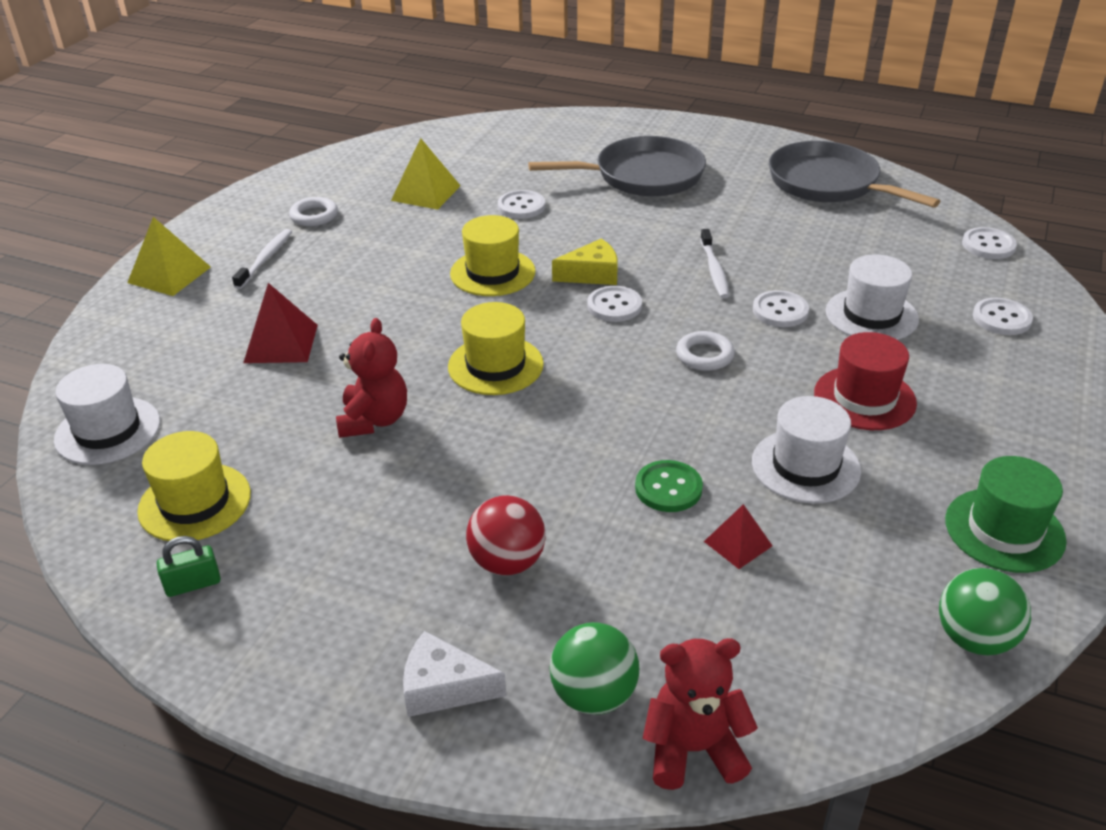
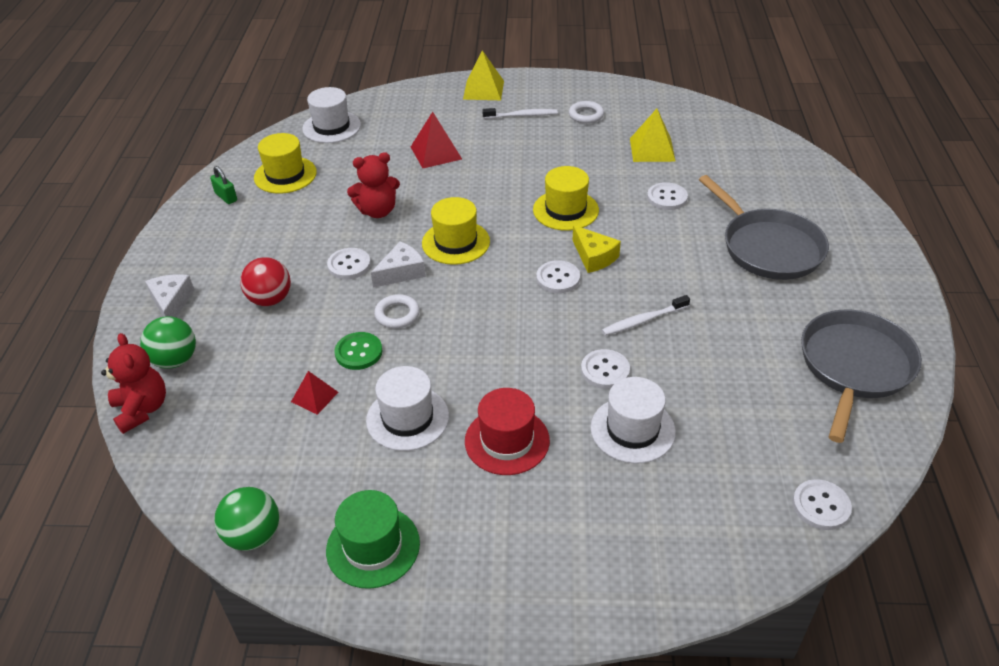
camera: 70 degrees right, 5 degrees up
white ring [676,331,735,371] -> white ring moved to [374,294,420,329]
white button [973,298,1033,335] -> white button moved to [327,248,371,279]
none -> white cheese [371,242,426,288]

